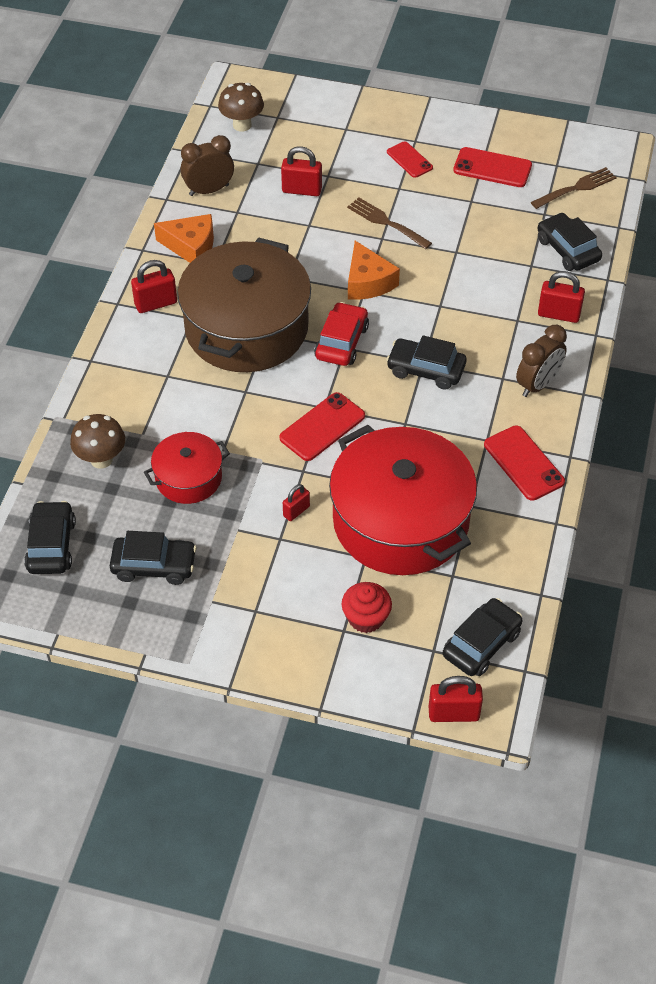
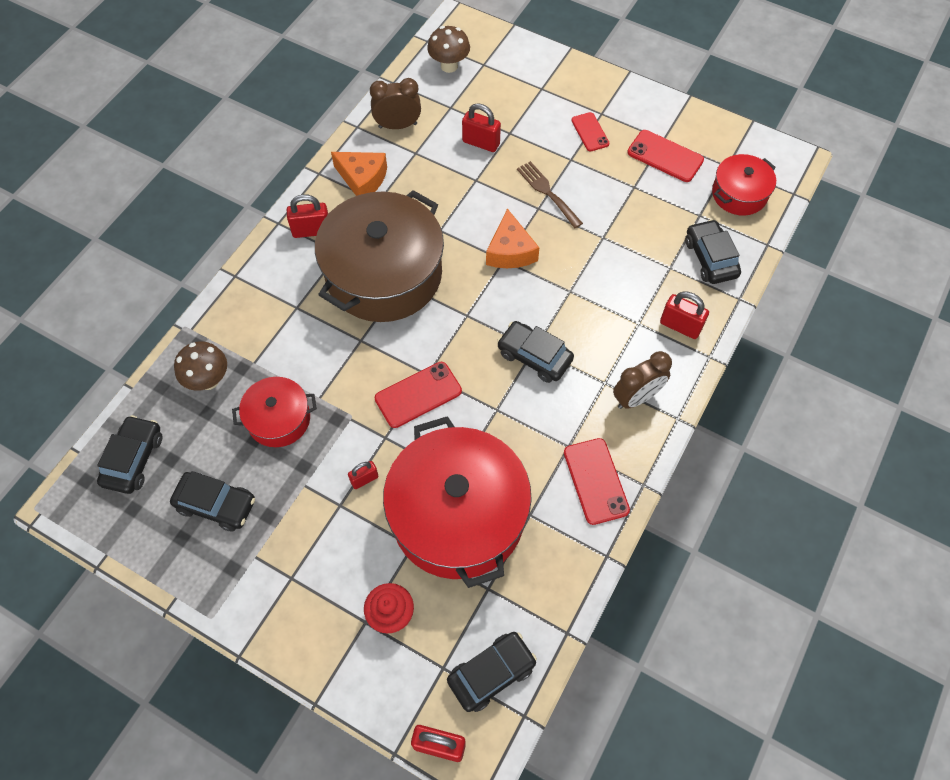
camera: 15 degrees right, 10 degrees up
red car [314,302,369,366] -> none
brown fork [531,167,617,209] -> red pot [712,154,776,216]

